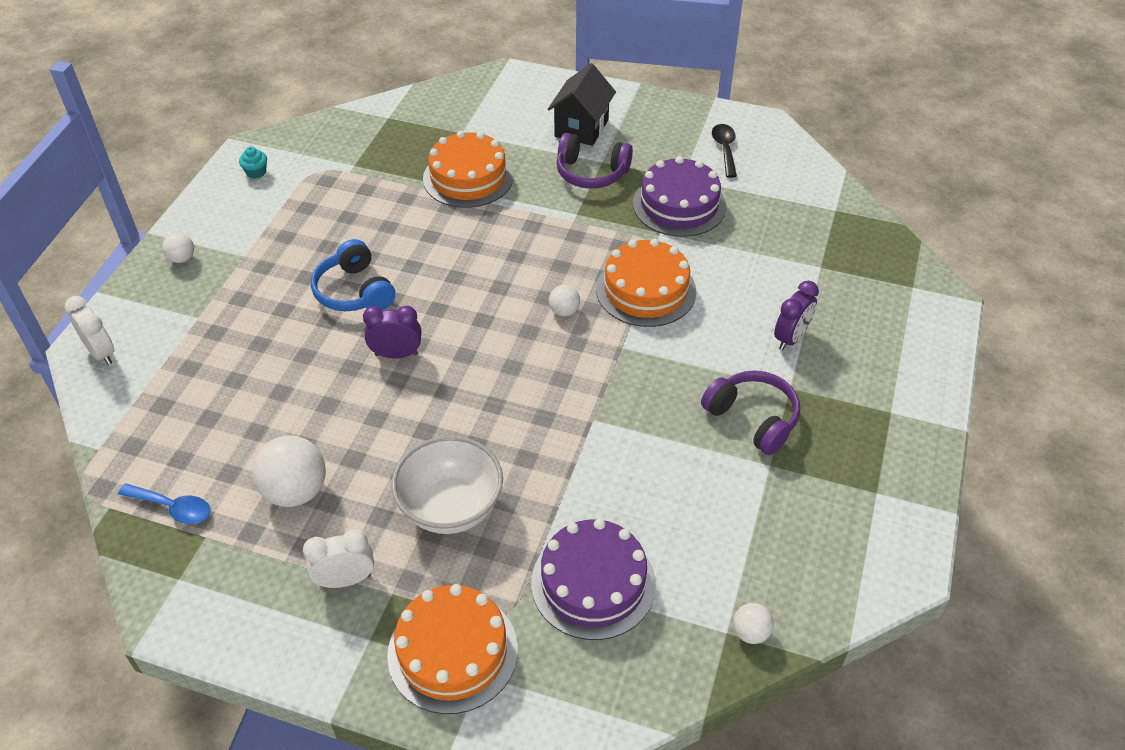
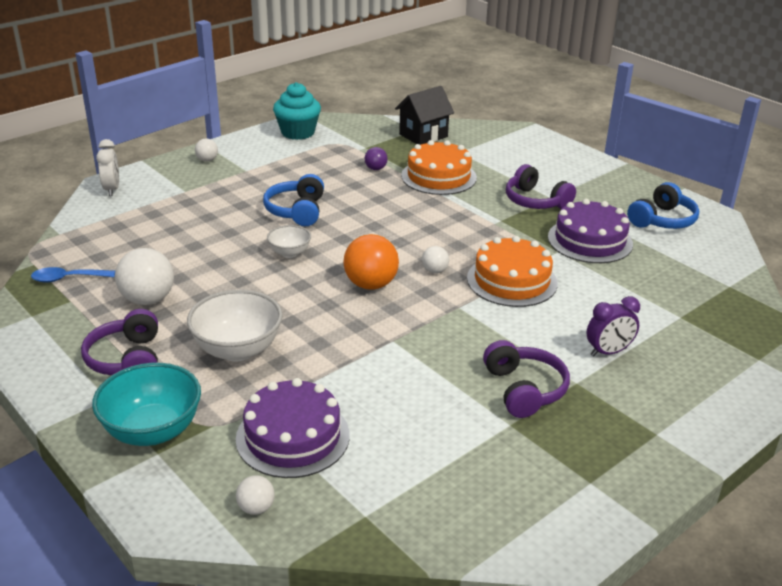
camera: 30 degrees right, 15 degrees down
blue spoon [118,483,211,524] -> blue spoon turned 120 degrees clockwise [31,267,115,283]
turquoise cupcake [239,147,267,179] -> turquoise cupcake [273,82,321,140], size x2.20
white clock [303,529,374,588] -> purple headphones [81,309,158,375]
purple clock [363,306,421,359] -> white bowl [267,225,311,258]
orange cake [387,584,518,714] -> turquoise bowl [92,363,201,446]
black house [548,63,616,146] -> black house moved to [395,86,454,145]
black spoon [712,124,737,178] -> blue headphones [627,182,699,229]
white ball [733,603,774,644] -> white ball moved to [236,475,275,515]
none -> orange ball [344,234,399,290]
none -> purple ball [364,147,388,170]

